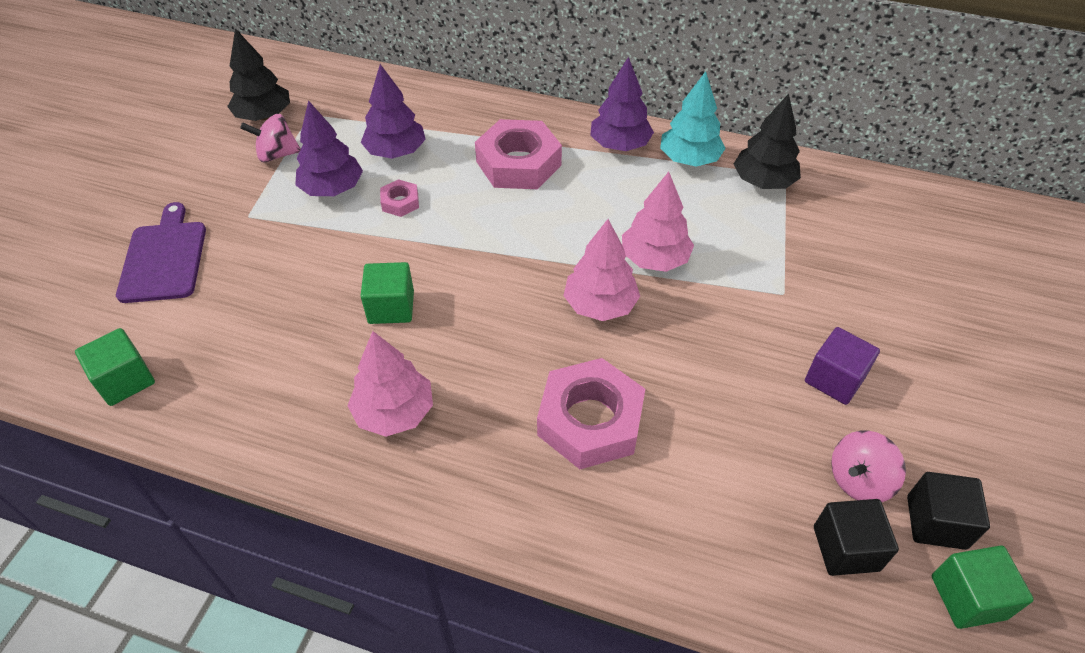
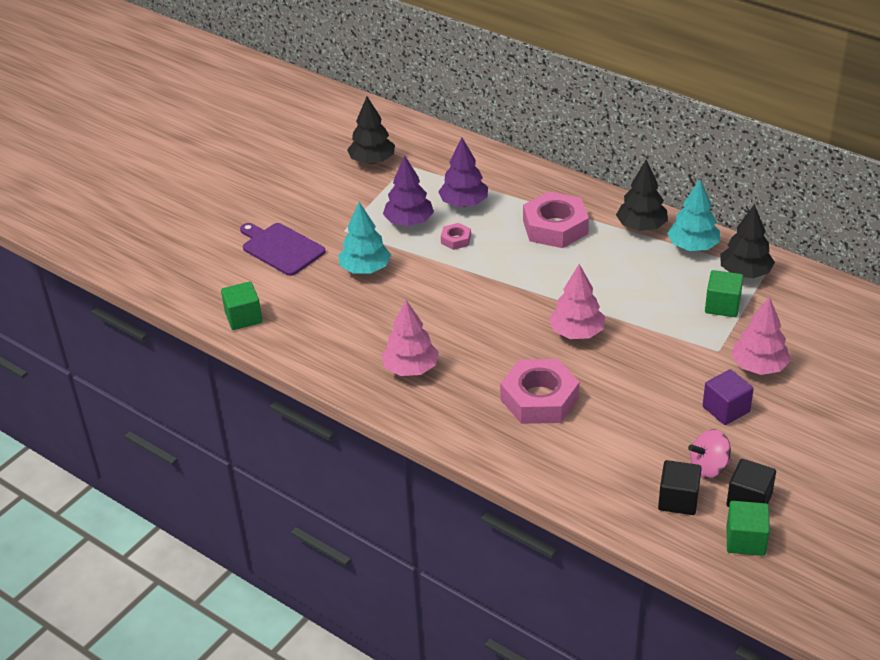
camera: 20 degrees right, 10 degrees down
purple cutting board [116,202,206,303] -> purple cutting board turned 60 degrees counterclockwise [240,223,326,276]
pink spinning top [240,114,301,162] -> none
green cube [361,262,414,324] -> green cube moved to [705,270,743,317]
purple tree [590,57,654,151] -> black tree [616,159,668,231]
pink tree [622,172,694,272] -> pink tree moved to [731,296,791,375]
none -> turquoise tree [338,202,391,274]

